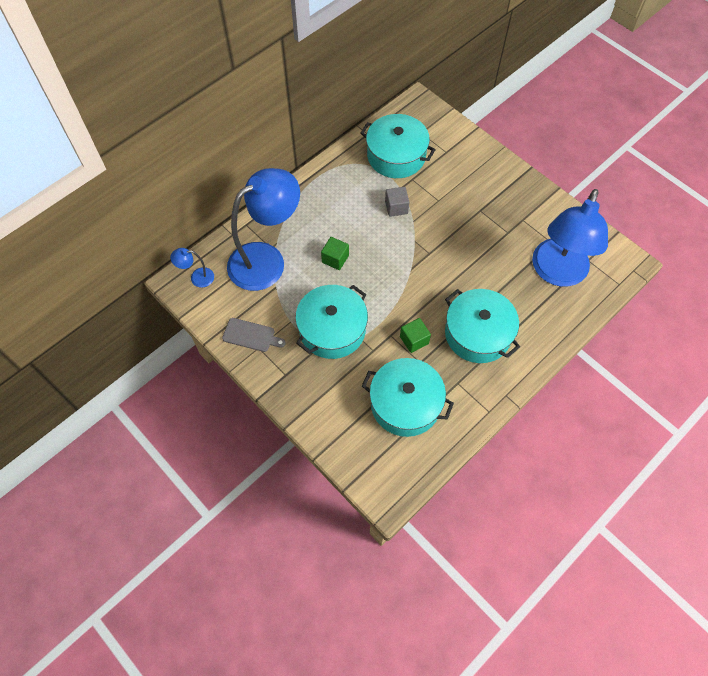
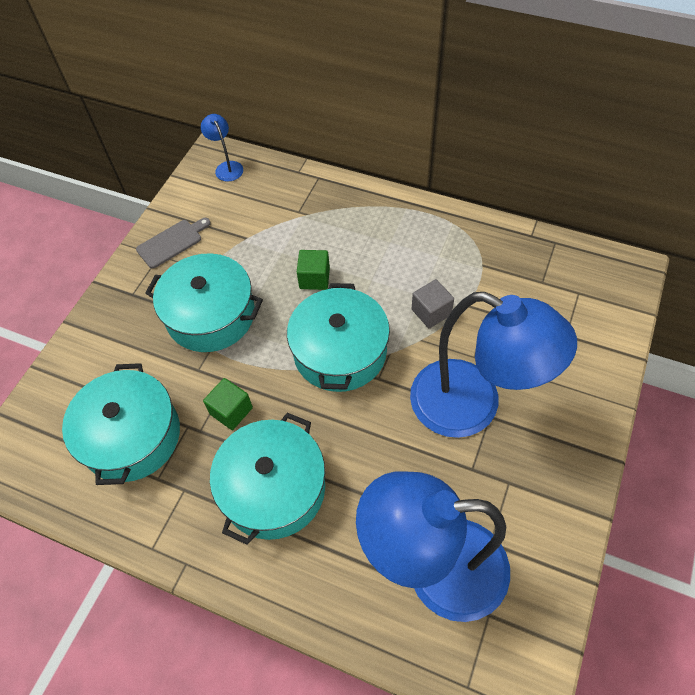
camera: 70 degrees right, 5 degrees down
grey cutting board [222,318,286,352] -> grey cutting board turned 120 degrees counterclockwise [136,218,211,268]
blue lamp [227,168,300,291] -> blue lamp moved to [410,292,577,438]
turquoise pot [360,114,436,178] -> turquoise pot moved to [287,283,390,392]

